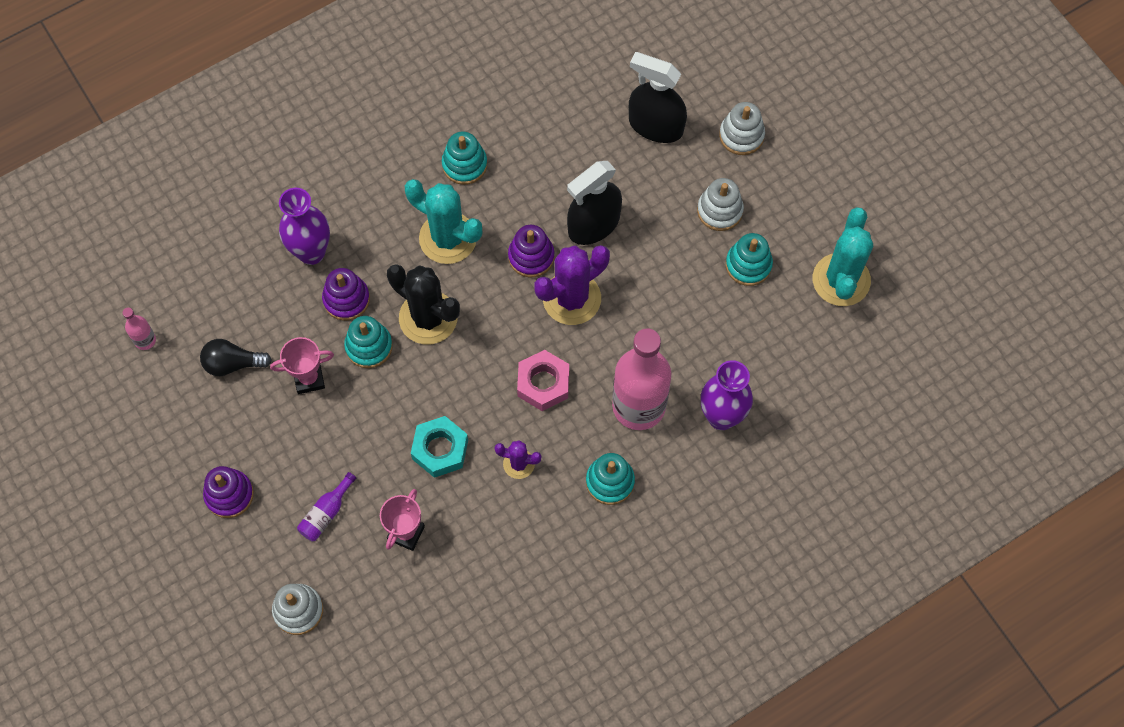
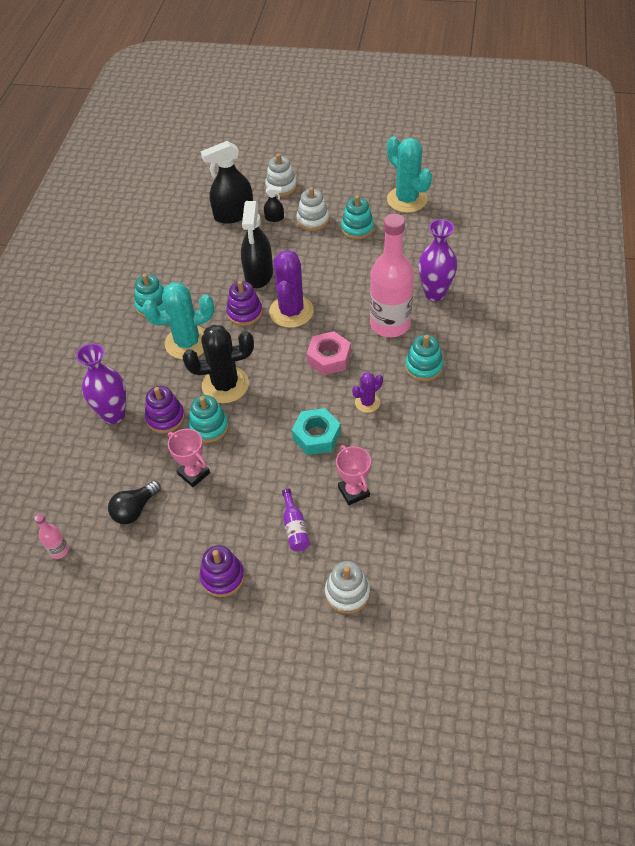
camera: 45 degrees left, 15 degrees down
pink trophy [270,337,334,394] -> pink trophy turned 75 degrees counterclockwise [168,429,210,487]
none -> black spray bottle [264,186,284,222]

